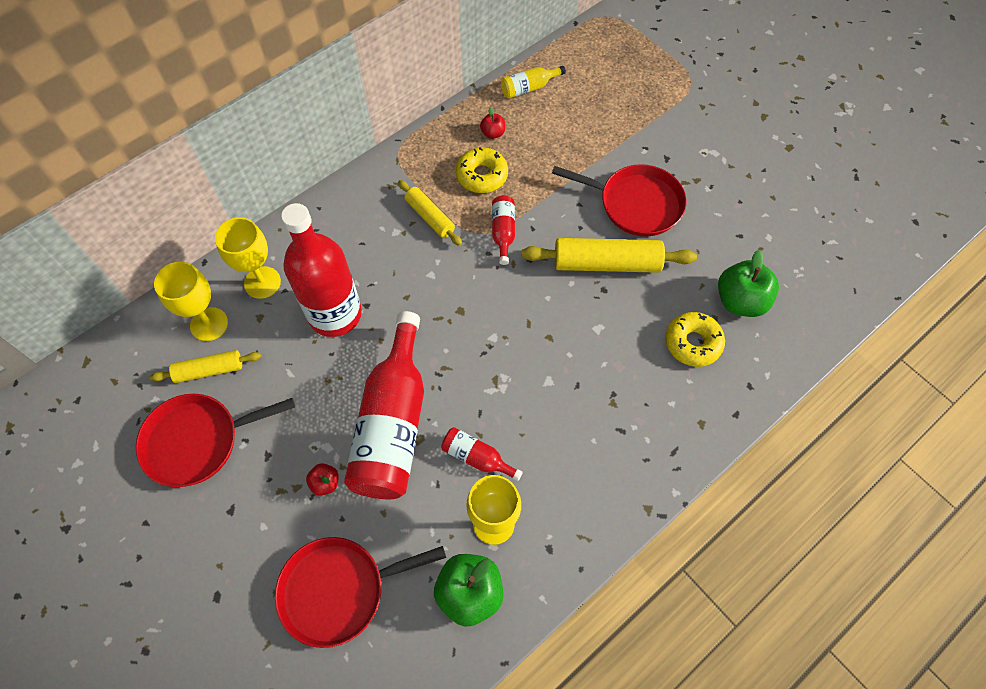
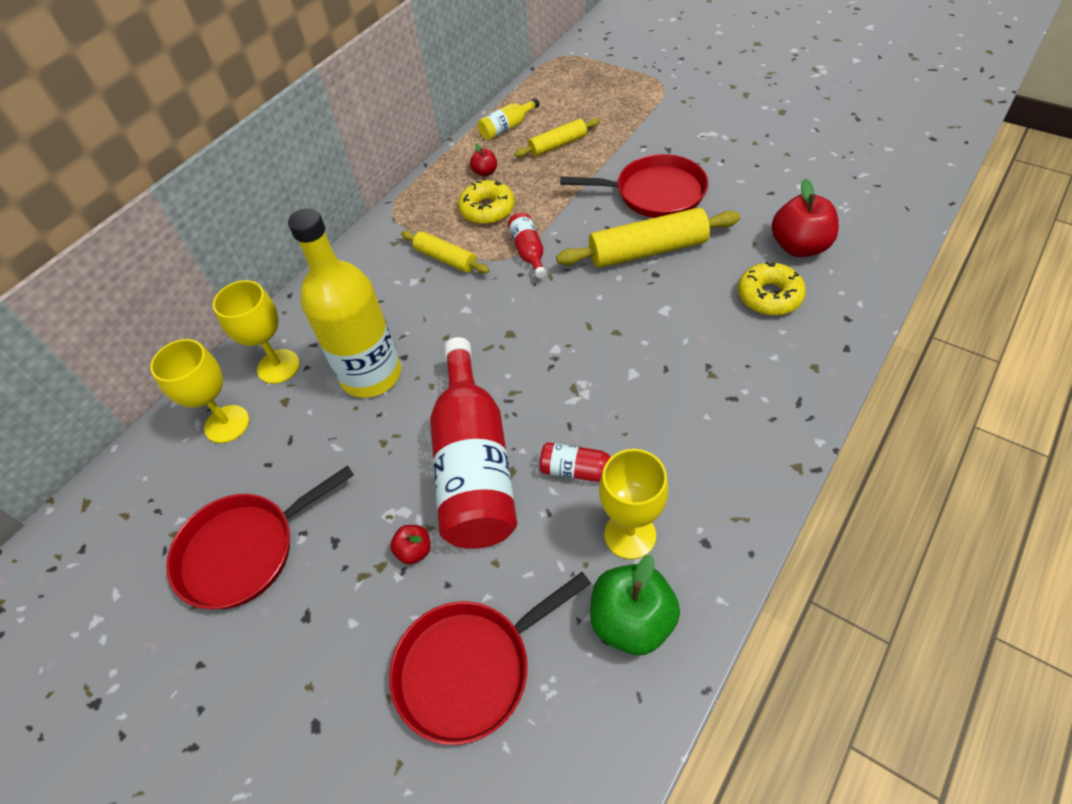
camera: 10 degrees left, 10 degrees down
yellow rolling pin [150,350,262,383] -> yellow rolling pin moved to [514,118,600,157]
red bottle [281,203,362,337] -> yellow bottle [288,208,401,398]
green apple [718,250,779,317] -> red apple [772,179,839,257]

